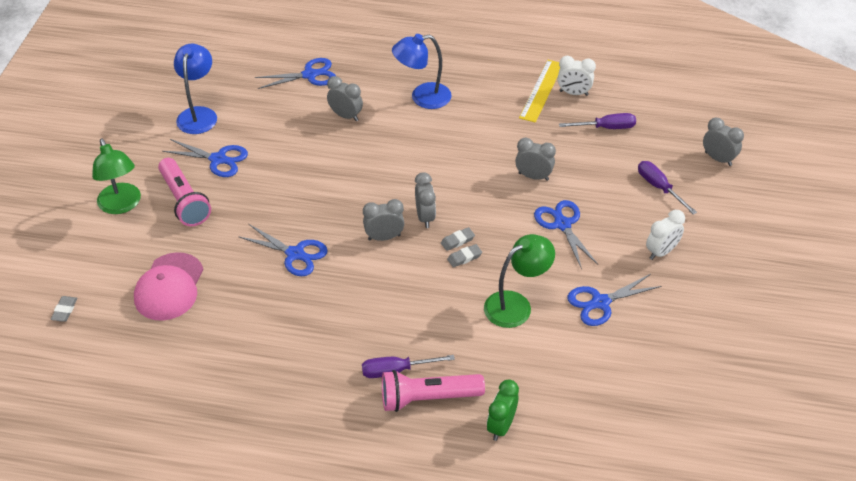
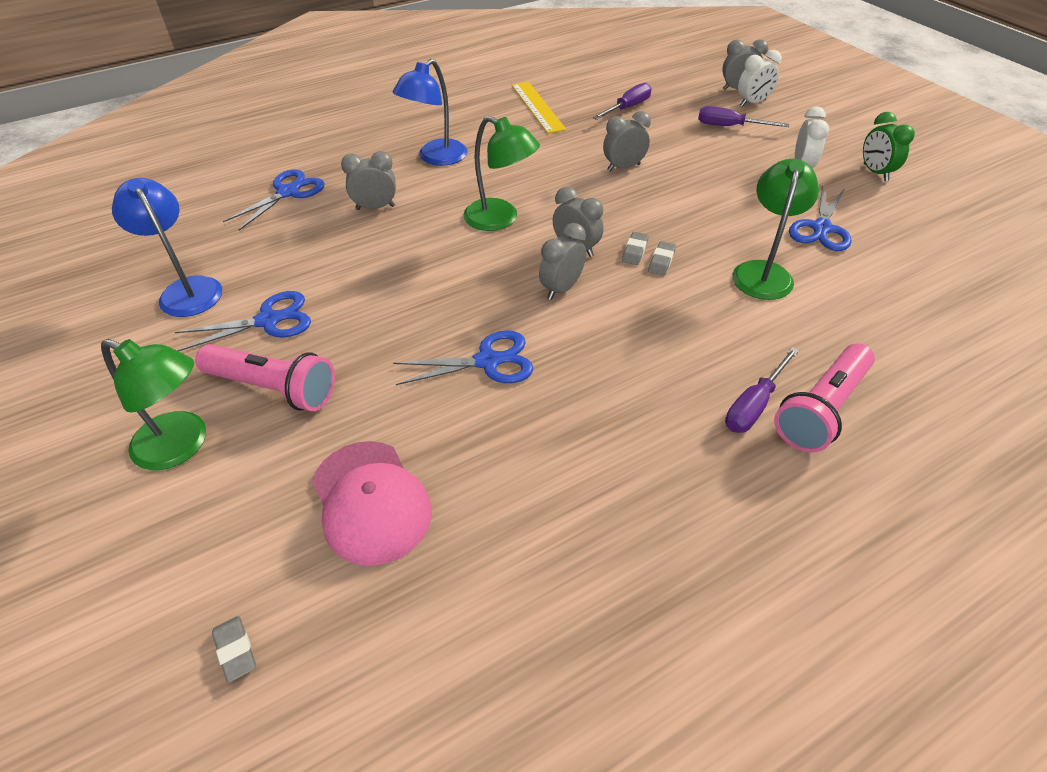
camera: 40 degrees left, 0 degrees up
green clock [487,380,519,441] -> green clock moved to [863,112,915,181]
blue scissors [534,200,598,269] -> none
white clock [557,56,596,96] -> white clock moved to [738,50,782,107]
none -> green lamp [463,116,540,231]

